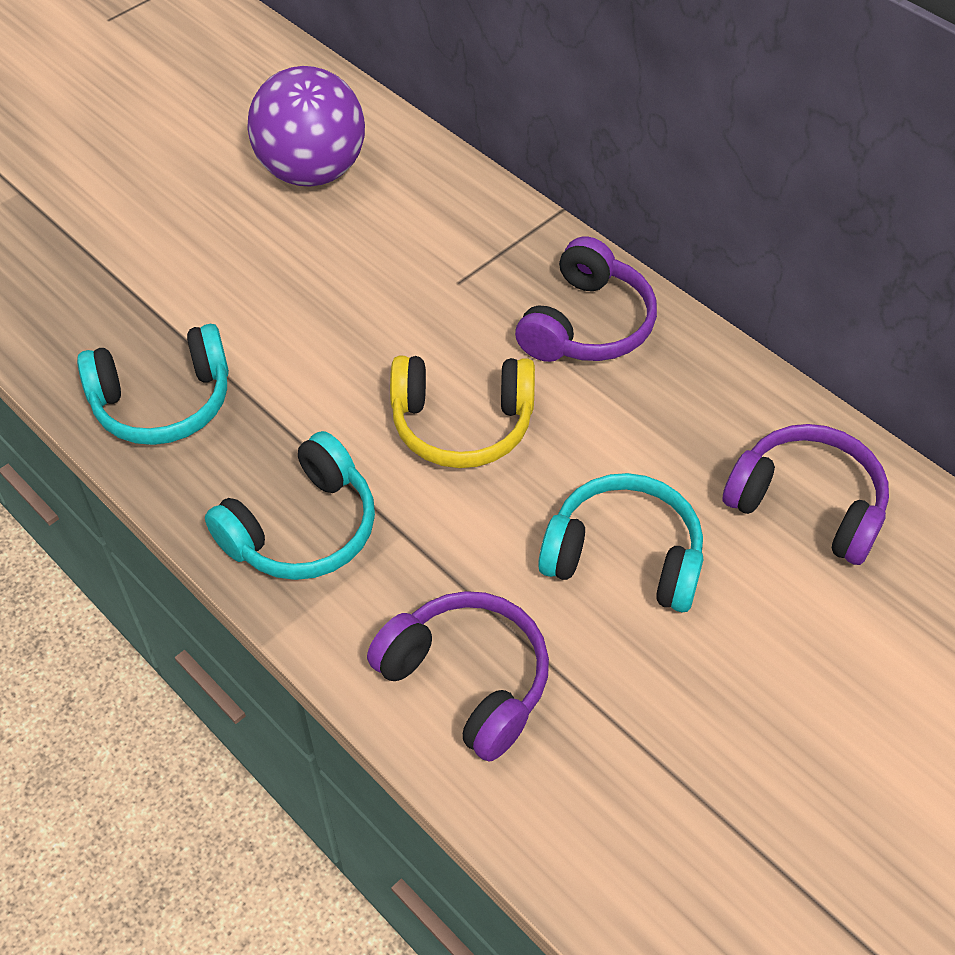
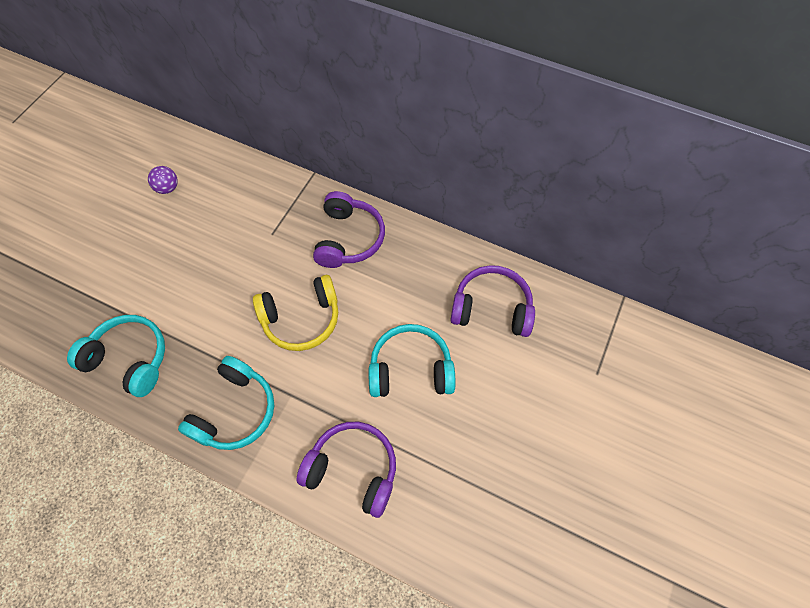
camera: 20 degrees left, 10 degrees up
turquoise headphones [77,324,229,445] -> turquoise headphones turned 120 degrees counterclockwise [67,315,165,397]
purple ball [247,66,365,187] -> purple ball [148,166,178,194], size x0.42

